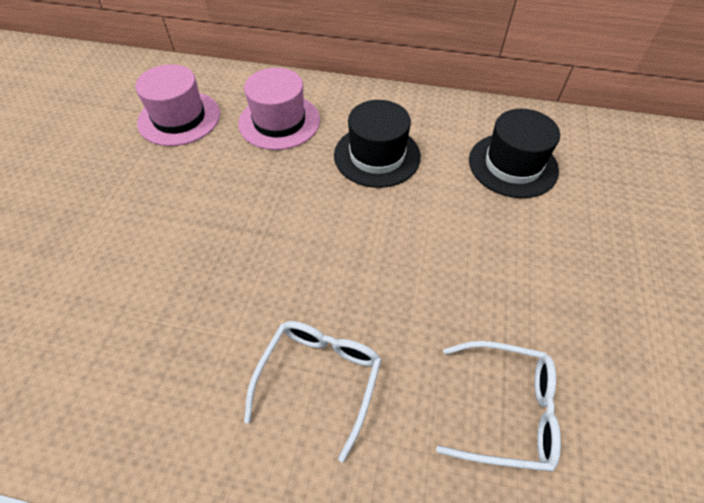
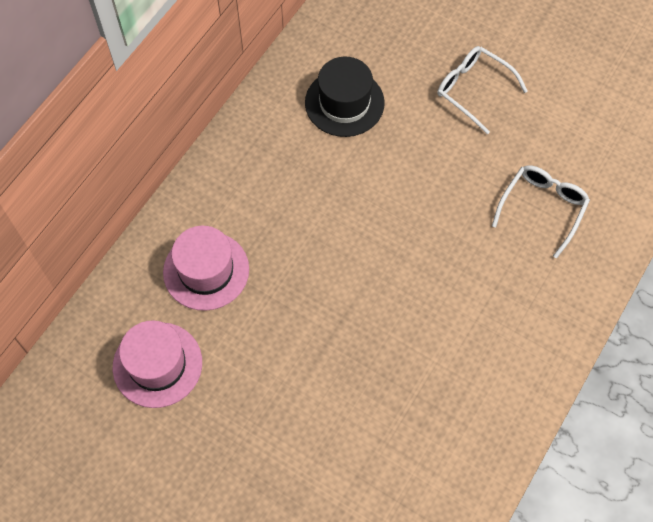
camera: 70 degrees left, 10 degrees up
white glasses [244,321,381,462] -> white glasses moved to [437,46,528,134]
black hat [334,100,421,188] -> none

